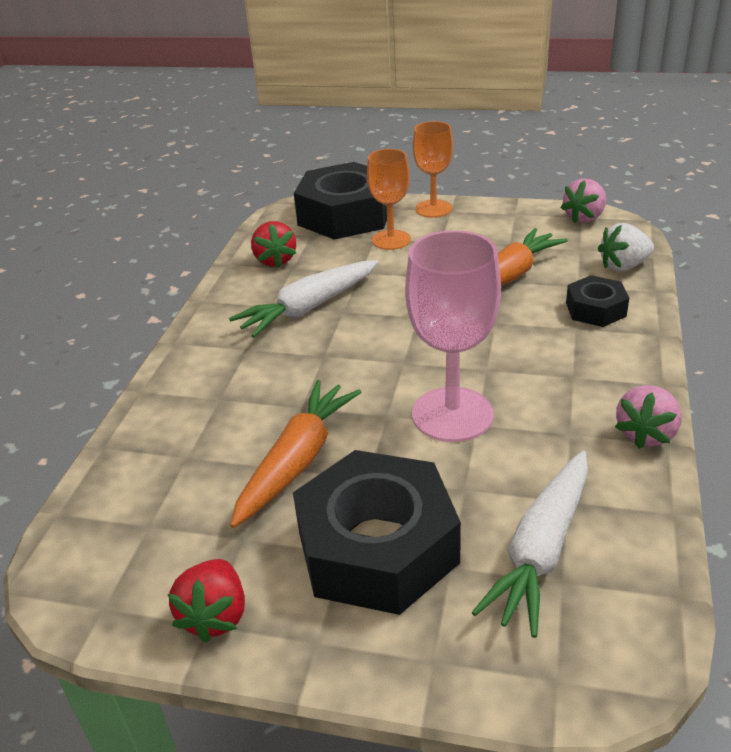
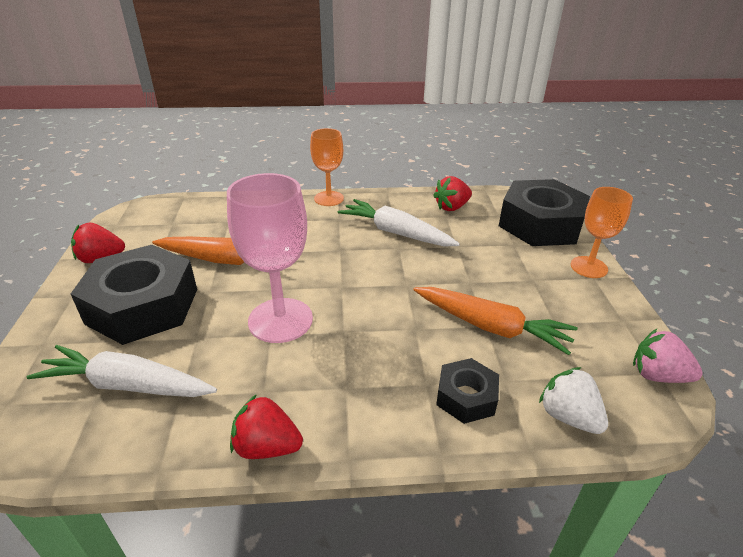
camera: 70 degrees right, 0 degrees up
orange goblet [367,149,411,250] -> orange goblet moved to [310,128,344,206]
pink strawberry [615,385,682,448] -> red strawberry [230,394,303,459]

